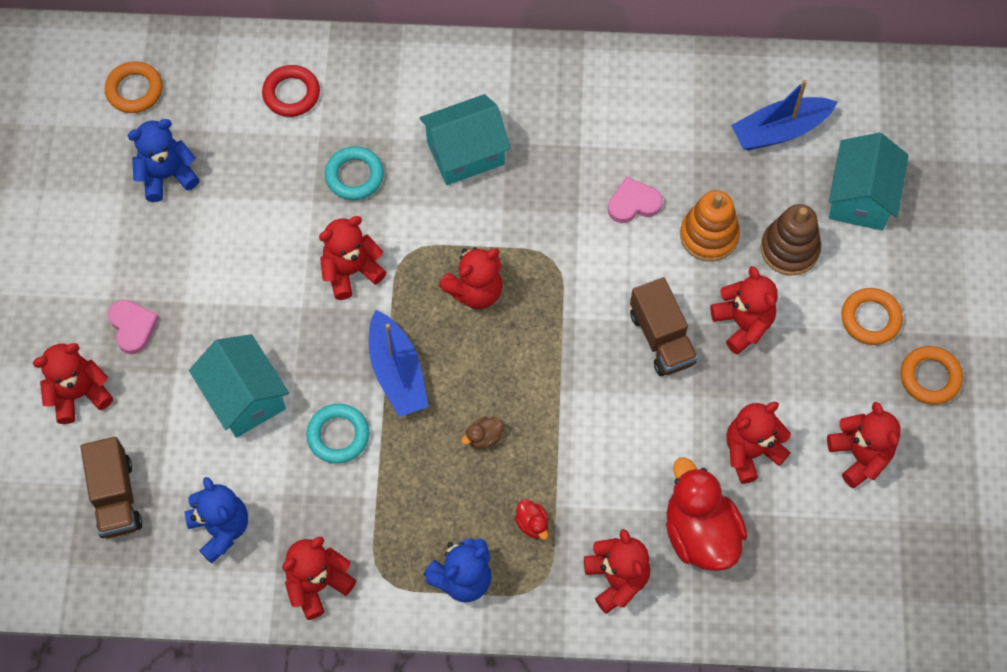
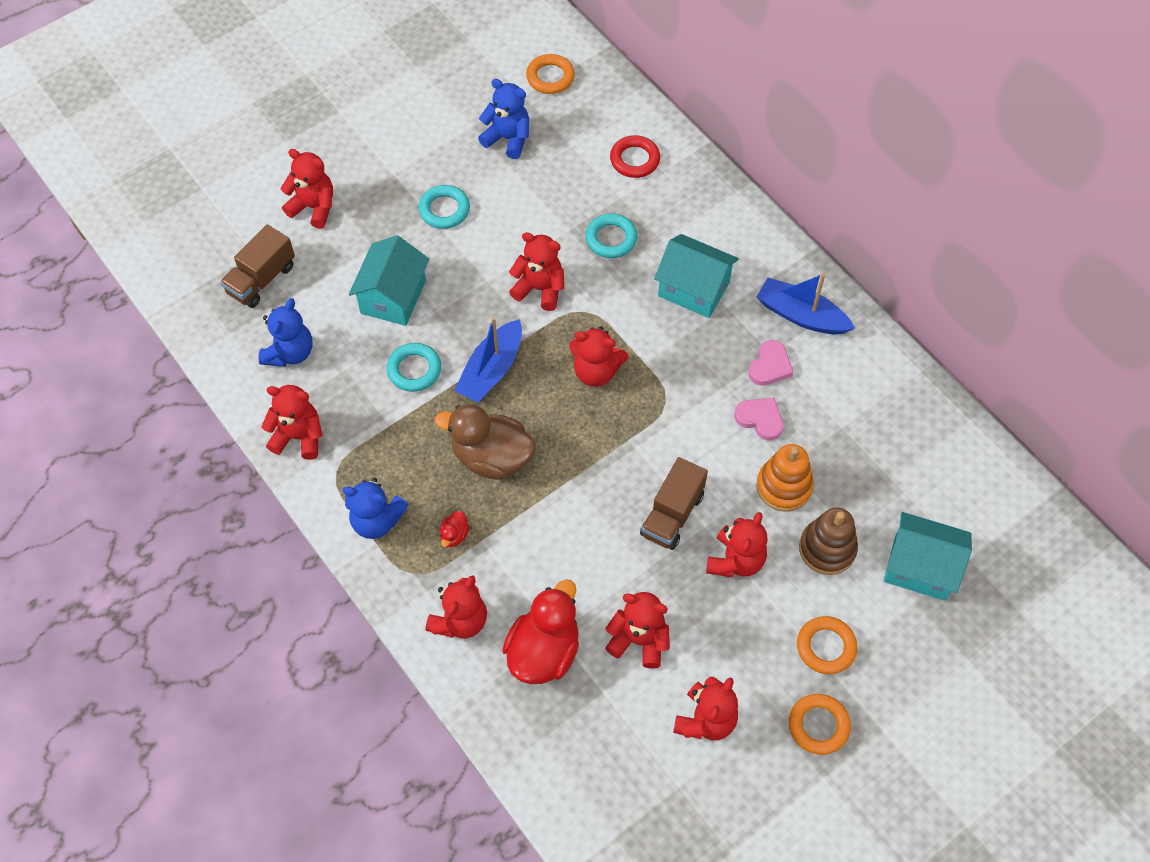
camera: 50 degrees right, 5 degrees down
pink heart [108,300,159,354] -> pink heart moved to [748,340,794,386]
brown duck [461,416,504,449] -> brown duck [435,404,536,480], size x2.40
blue boat [731,80,837,150] -> blue boat moved to [757,273,855,335]
turquoise house [829,133,909,231] -> turquoise house turned 45 degrees clockwise [884,512,972,601]
none -> turquoise ring [419,185,470,229]

